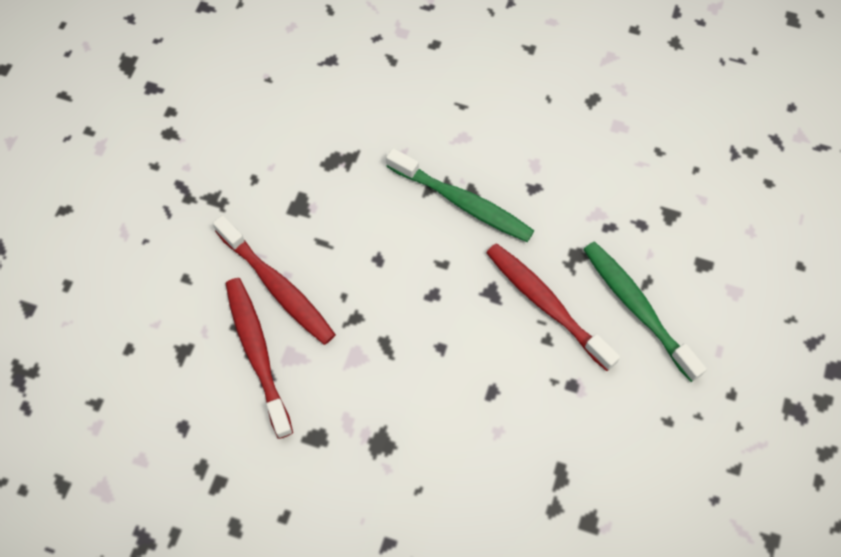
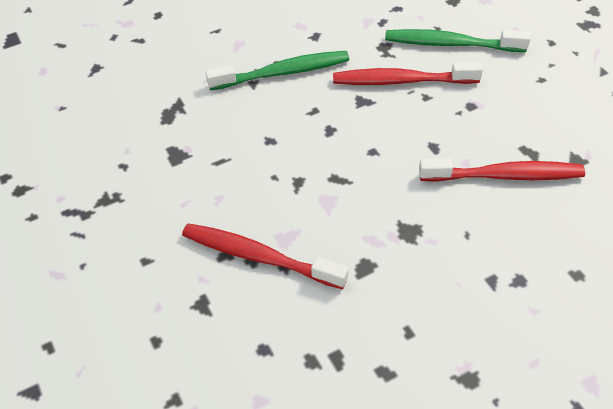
camera: 45 degrees left, 15 degrees down
red toothbrush [213,215,336,345] -> red toothbrush moved to [419,158,585,182]

